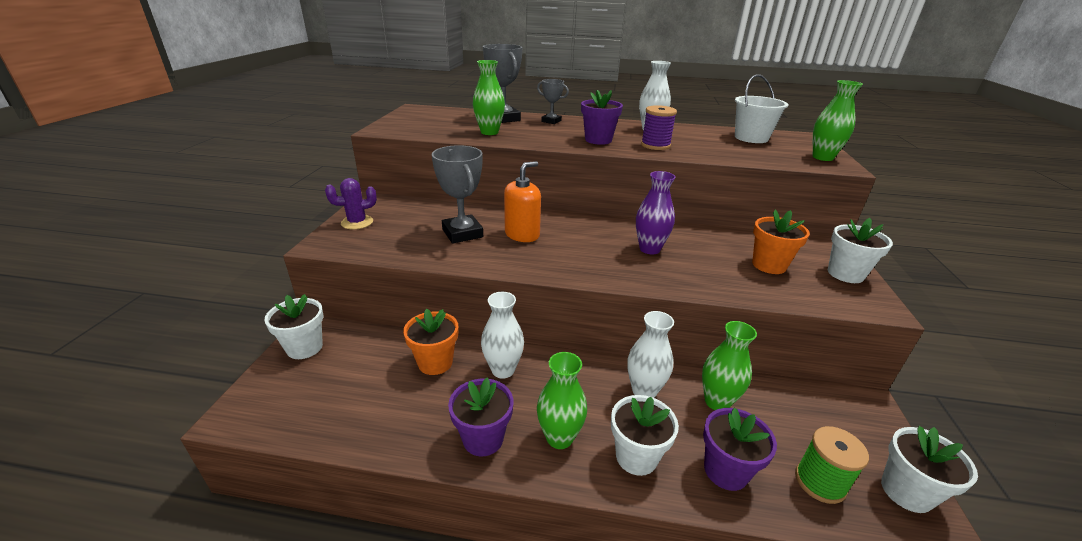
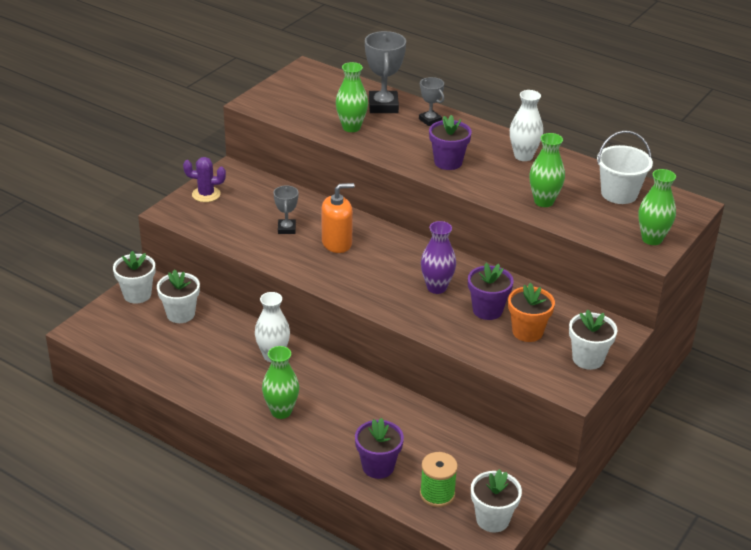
camera: 25 degrees right, 5 degrees up
orange flower pot [403,309,458,375] -> none
grey trophy [432,145,483,244] -> grey trophy [273,185,299,234], size x0.58
purple flower pot [448,377,513,456] -> purple flower pot moved to [468,263,514,320]
white flower pot [611,395,679,476] -> white flower pot moved to [157,270,200,323]
white vase [627,311,674,398] -> none
purple spool [641,105,677,150] -> none
green vase [702,321,757,410] -> green vase moved to [529,133,565,207]

